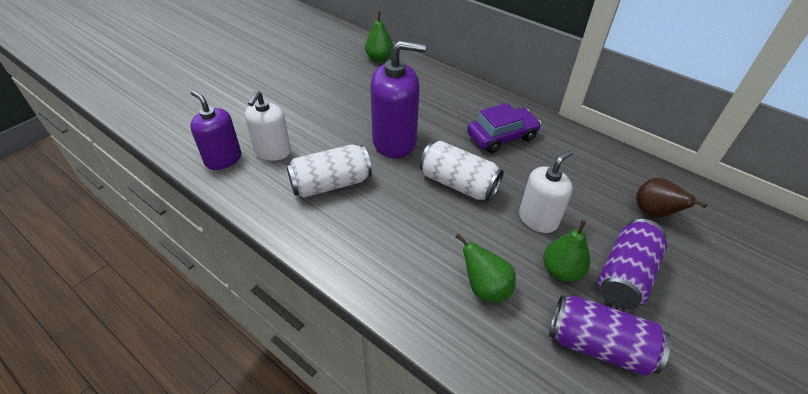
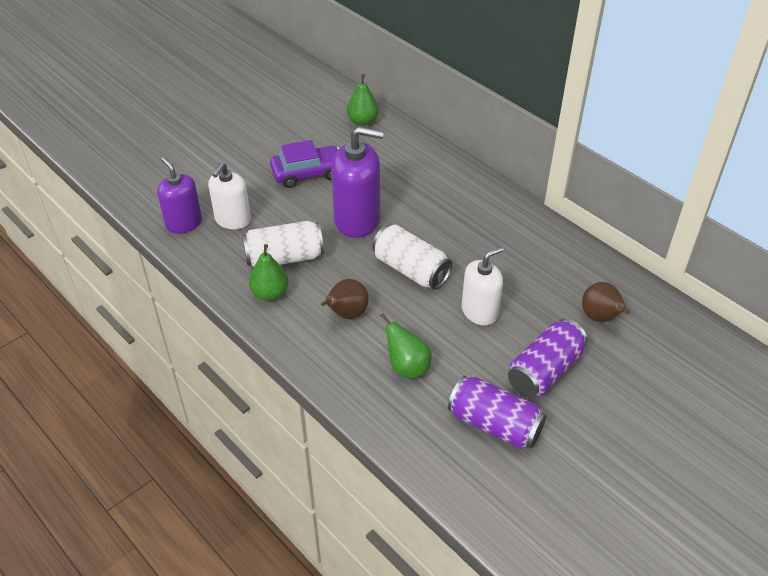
camera: 10 degrees right, 0 degrees up
purple car [467,103,541,153] -> purple car moved to [270,140,339,188]
green pear [543,220,590,282] -> green pear moved to [249,244,289,301]
none -> brown pear [321,279,369,319]

